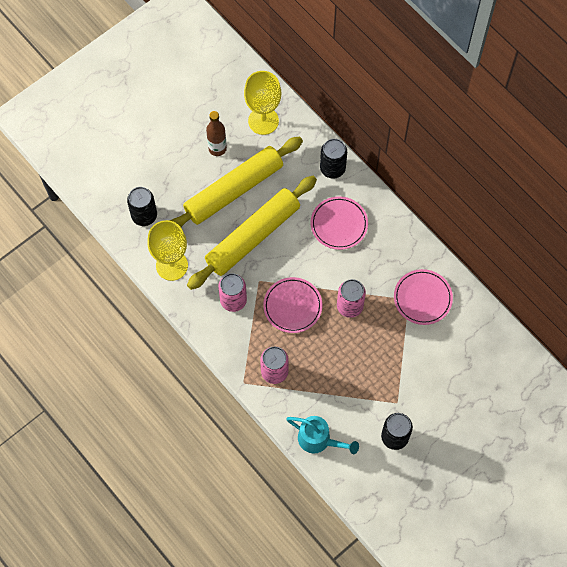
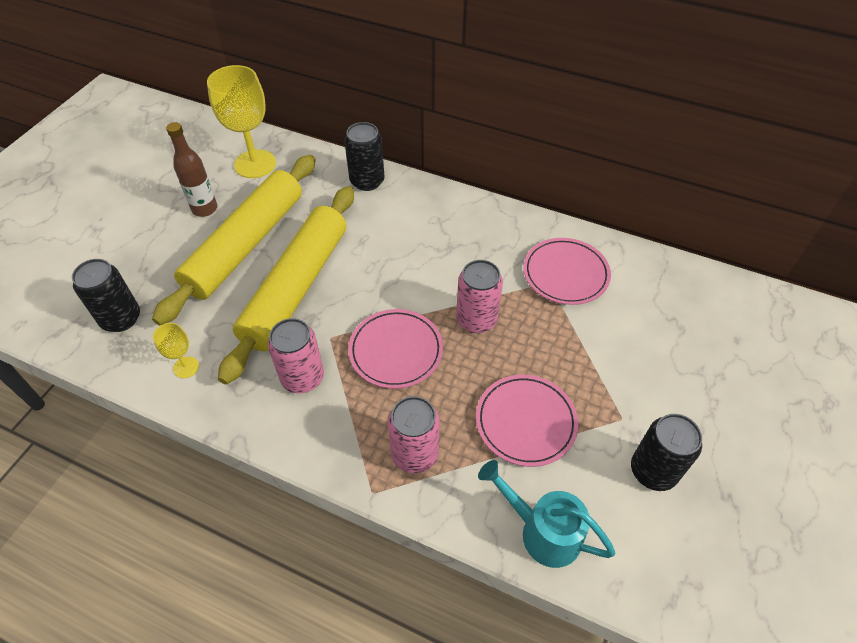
camera: 25 degrees left, 15 degrees down
yellow goblet [147,220,188,281] -> yellow goblet [153,323,199,378], size x0.48
turquoise watering can [286,416,359,454] -> turquoise watering can turned 150 degrees counterclockwise [478,460,616,568]
pink plate [311,196,368,250] -> pink plate moved to [476,375,578,467]

